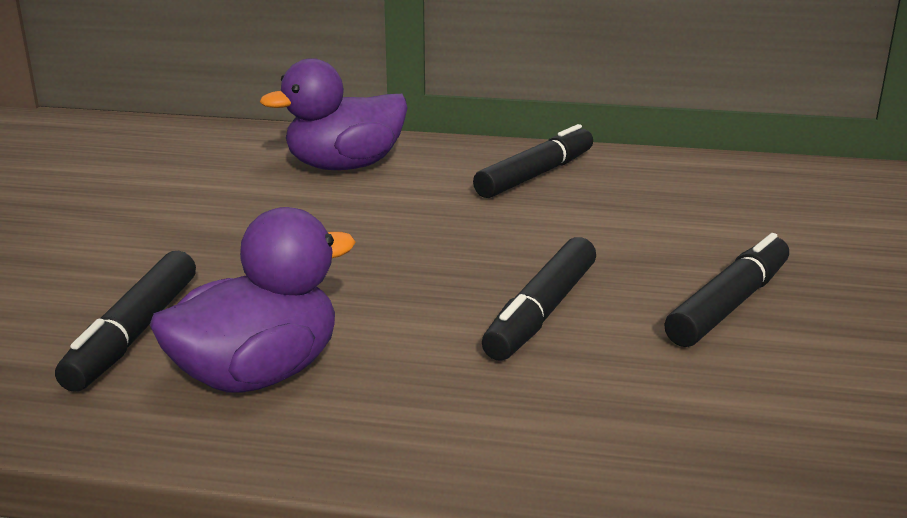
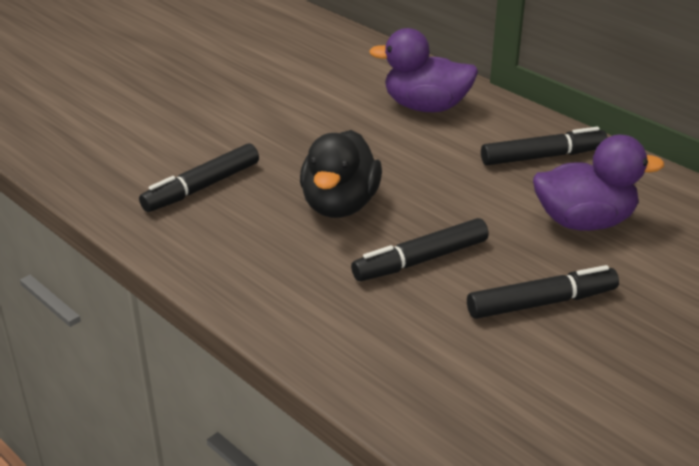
camera: 35 degrees right, 10 degrees up
purple duck [150,207,356,393] -> purple duck moved to [533,135,664,231]
none -> black duck [300,130,382,218]

